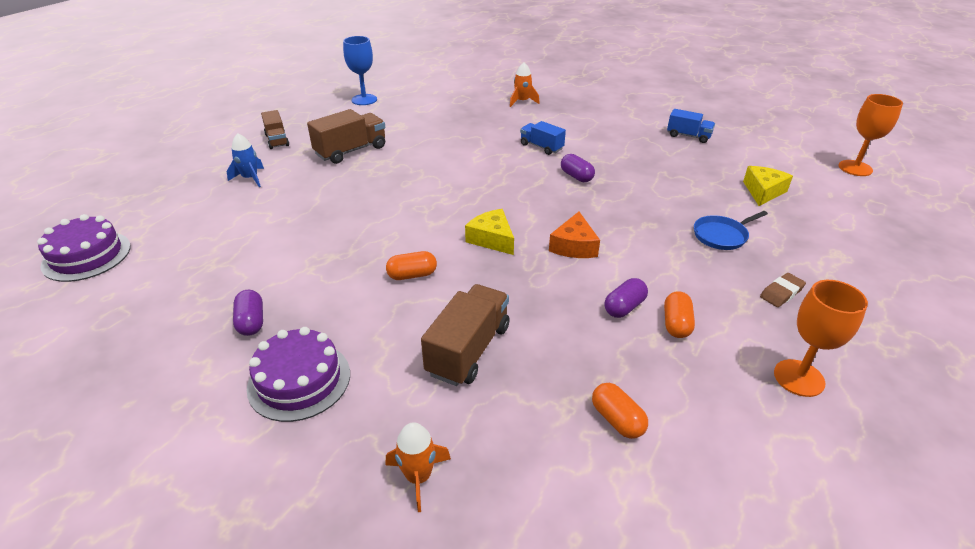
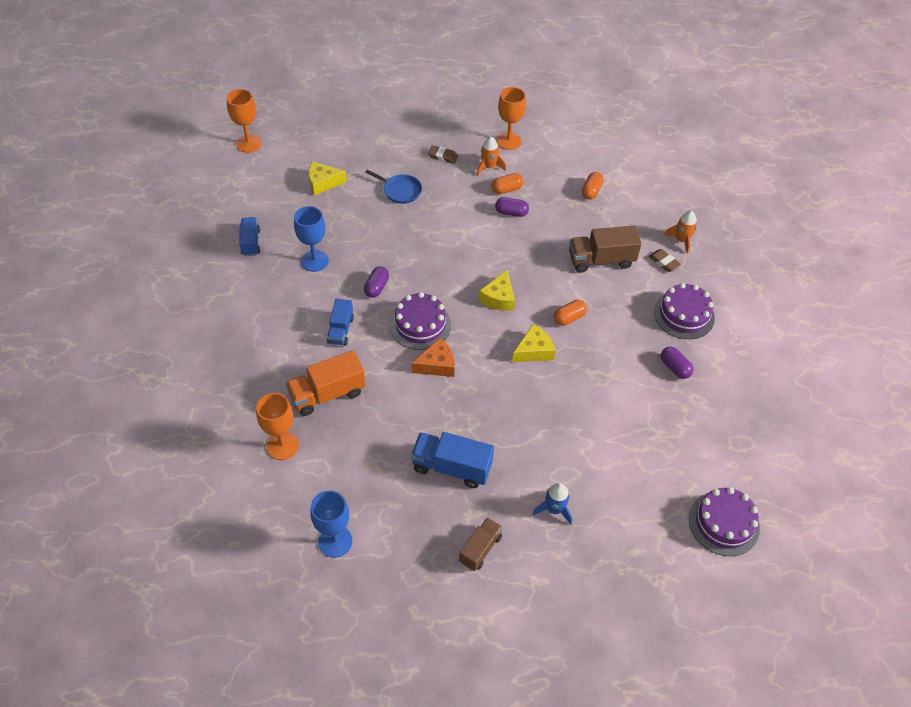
camera: 125 degrees left, 15 degrees up
purple capsule [233,290,263,336] -> purple capsule turned 75 degrees counterclockwise [661,347,694,379]
brown truck [307,109,385,164] -> blue truck [411,432,494,488]
orange capsule [386,251,437,280] -> orange capsule turned 75 degrees counterclockwise [554,300,587,326]
orange rocket [510,62,540,107] -> orange rocket moved to [477,137,506,176]
orange cheese [549,212,600,258] -> orange cheese moved to [411,338,454,377]
none -> orange goblet [256,393,299,460]
none -> orange truck [286,350,366,416]
none -> blue goblet [294,206,329,272]
none -> purple cake [390,292,451,350]
none -> yellow cheese [512,324,556,362]
none -> brown eraser [649,249,681,272]

